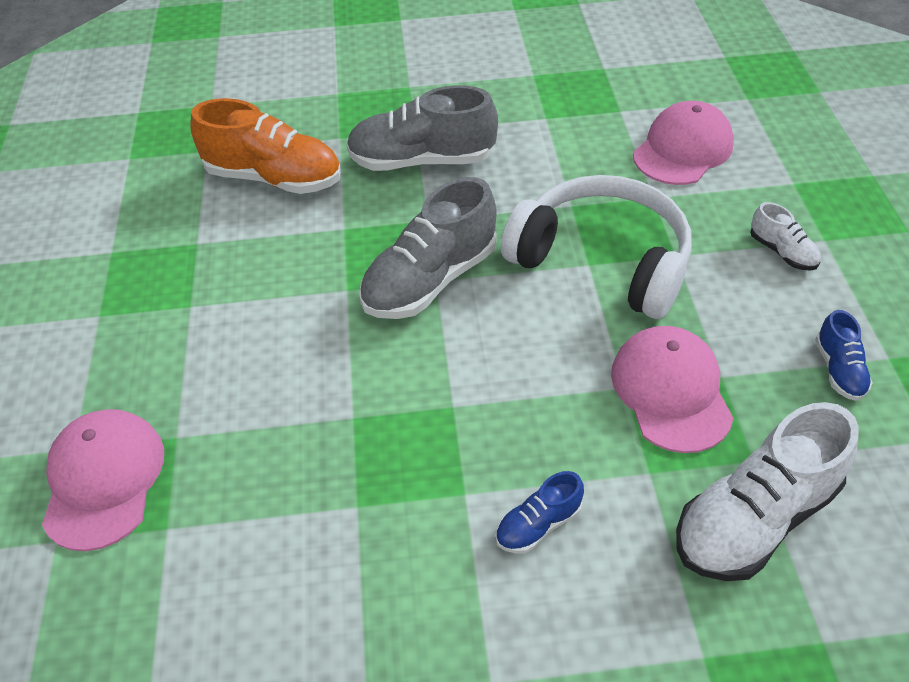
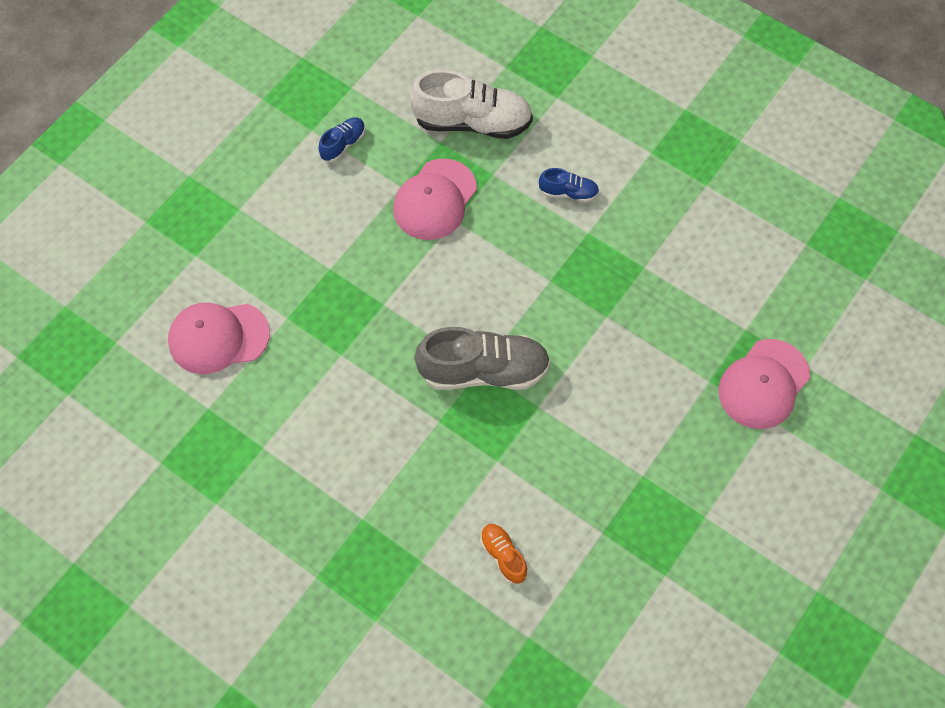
camera: 140 degrees left, 15 degrees up
orange shoe [190,98,341,194] -> orange shoe [480,524,527,584], size x0.49
grey shoe [346,85,498,171] -> none
white headphones [501,175,692,319] -> none
white shoe [750,202,821,271] -> none

